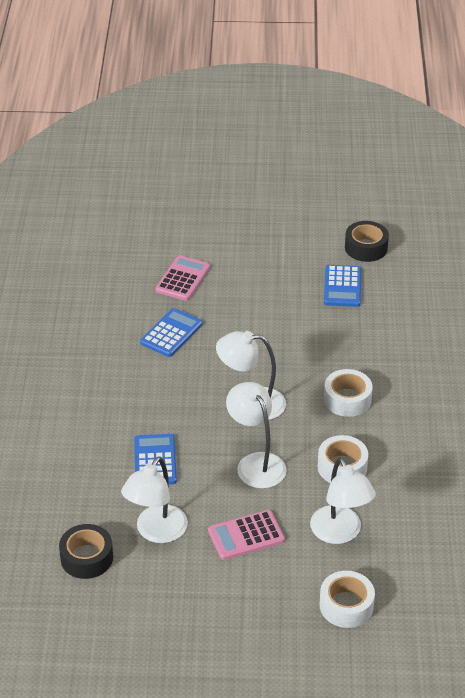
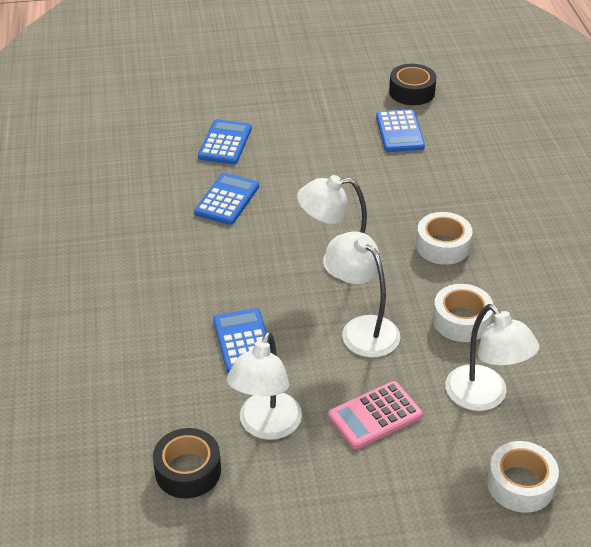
camera: 10 degrees left, 0 degrees up
pink calculator [155,255,210,301] -> blue calculator [198,119,252,164]

